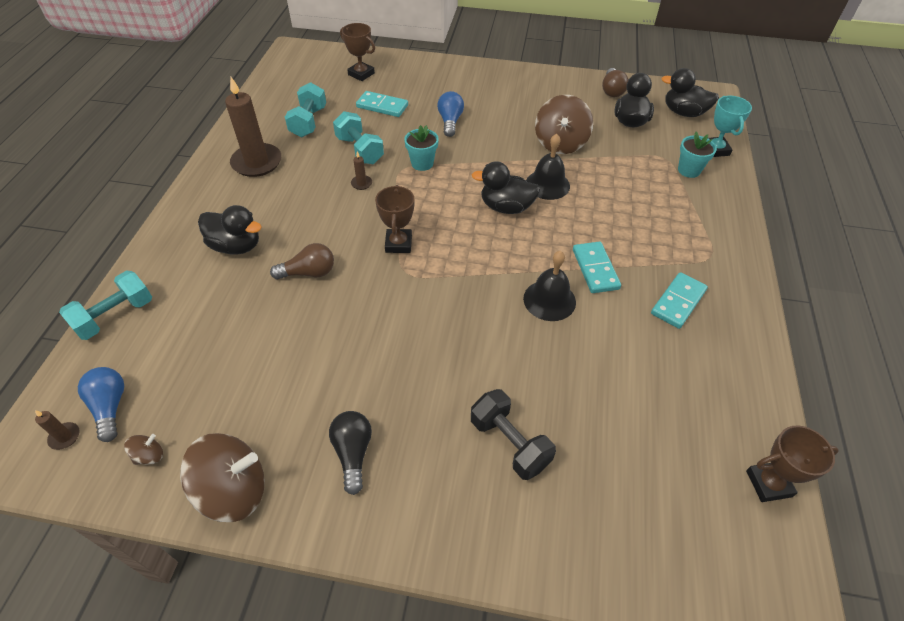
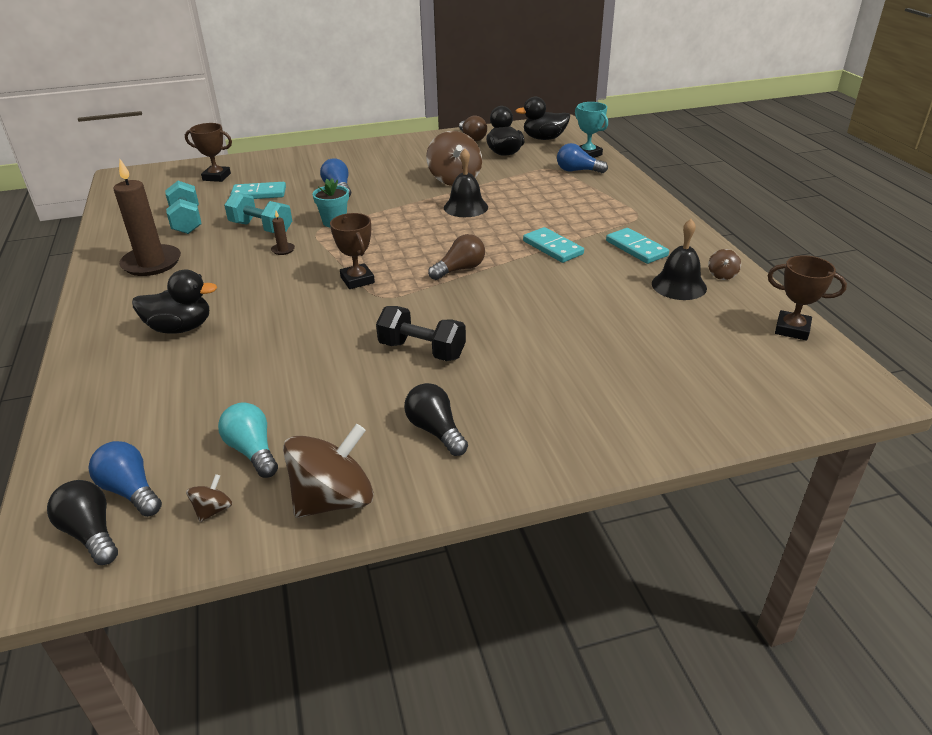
camera: 25 degrees left, 15 degrees down
brown candle [35,410,80,450] -> black light bulb [47,480,118,565]
turquoise dumbbell [59,271,152,340] -> none
brown light bulb [270,243,334,279] -> brown light bulb moved to [428,234,485,280]
black dumbbell [471,389,556,480] -> black dumbbell moved to [376,306,466,361]
black duck [472,161,540,214] -> none
black bell [523,251,576,321] -> black bell moved to [652,219,707,300]
turquoise domino [651,272,708,329] -> turquoise domino turned 45 degrees counterclockwise [606,228,669,264]
turquoise flower pot [678,132,717,178] -> blue light bulb [557,143,608,173]
brown trophy [746,426,839,502] -> brown trophy turned 60 degrees clockwise [768,255,847,340]
none -> turquoise light bulb [218,402,278,478]
none -> brown spinning top [708,249,741,280]

